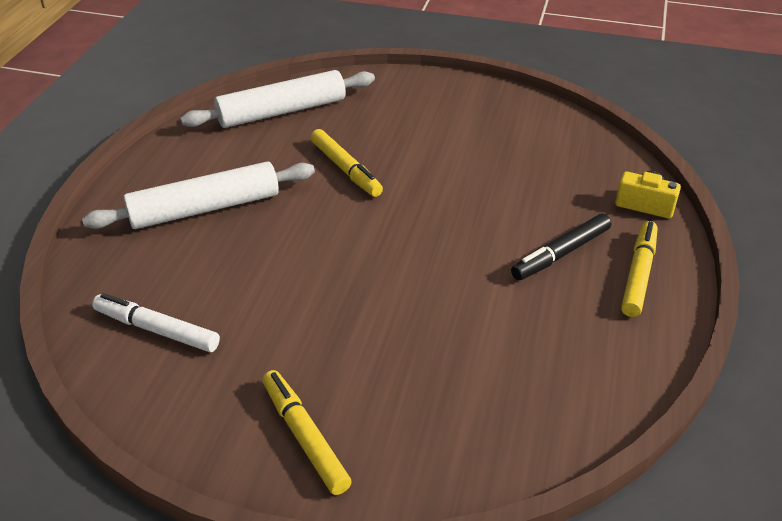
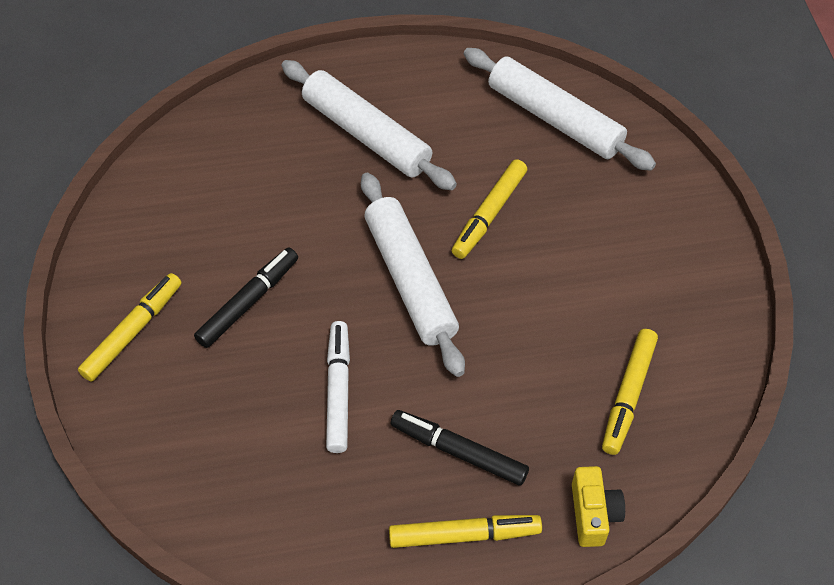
camera: 65 degrees right, 15 degrees up
white marker [92,293,220,352] -> white marker moved to [326,321,350,453]
none -> black marker [194,247,298,348]
none -> white rolling pin [361,173,465,377]
none -> yellow marker [602,329,658,455]

